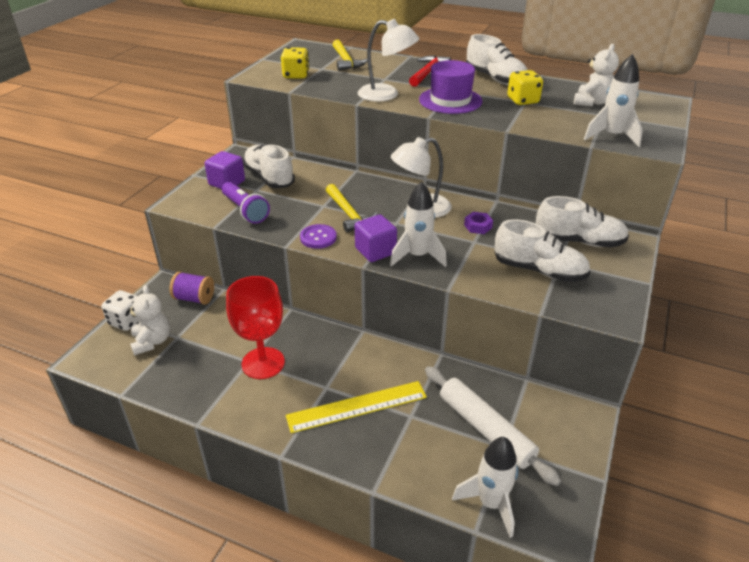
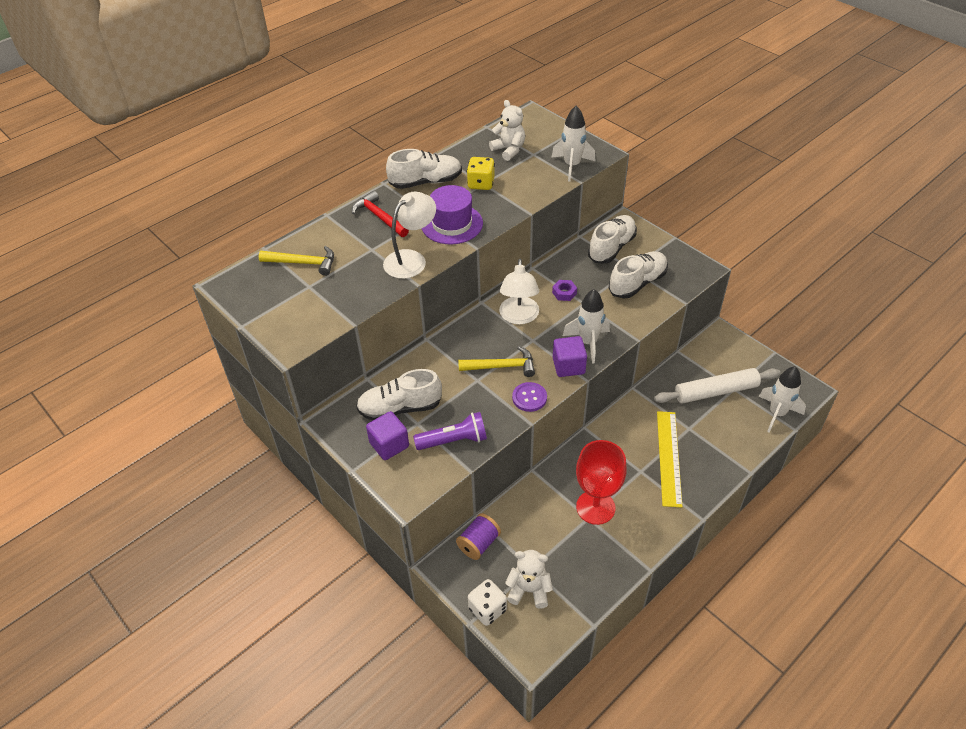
camera: 65 degrees left, 10 degrees up
yellow dice [281,47,309,79] -> none

